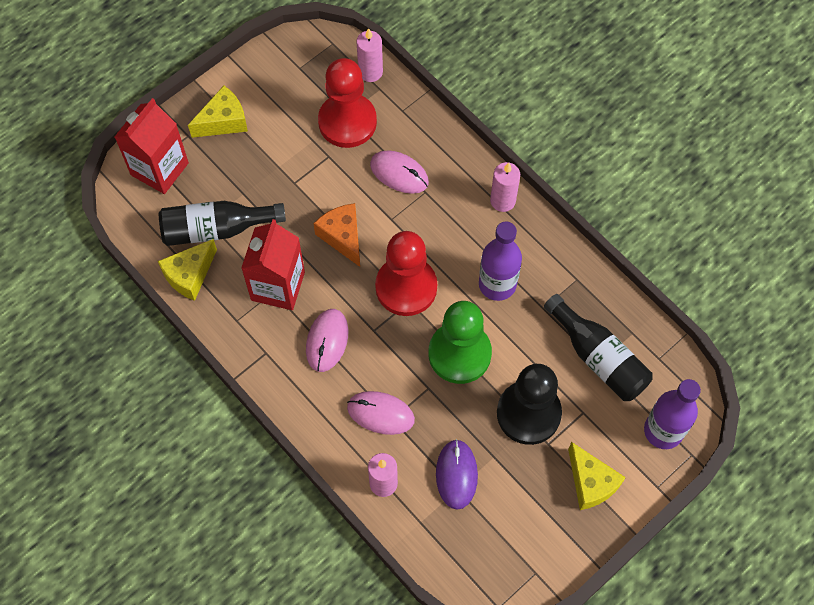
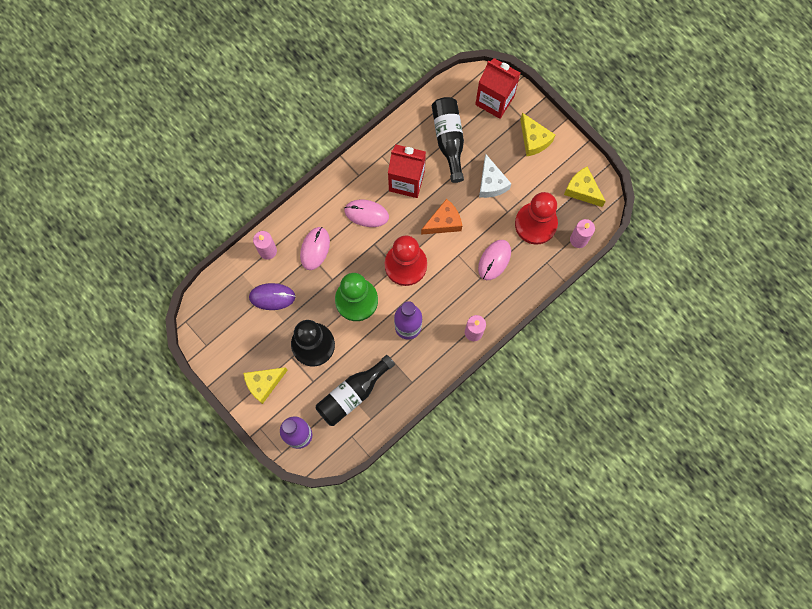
camera: 90 degrees right, 10 degrees up
yellow cheese [158,239,217,301] -> yellow cheese moved to [564,167,606,207]
none -> white cheese [479,154,511,198]

